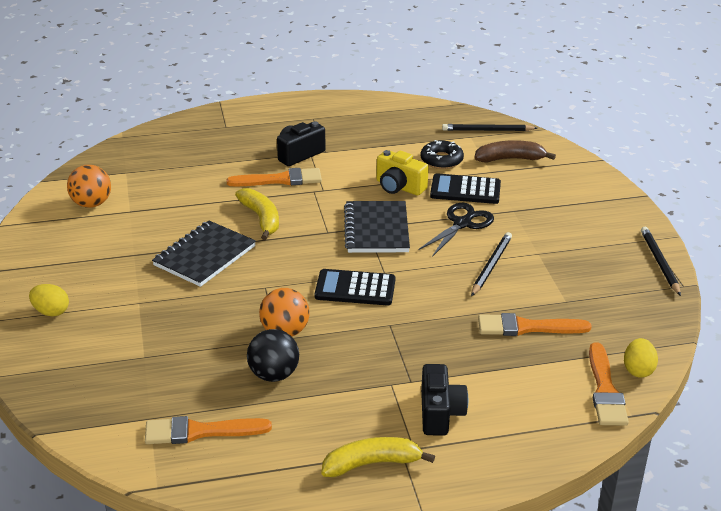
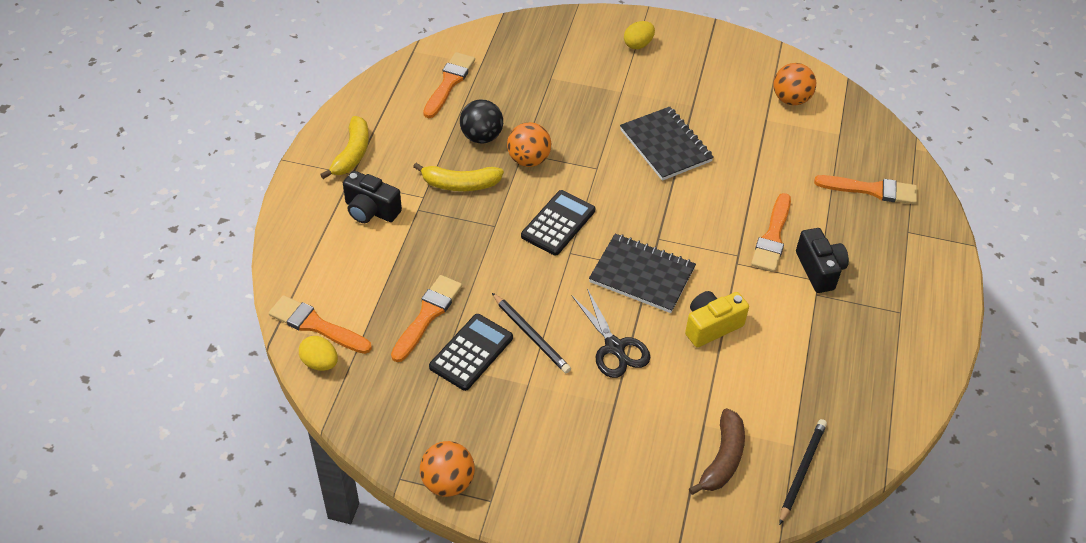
camera: 115 degrees right, 15 degrees up
yellow banana [235,188,279,240] -> yellow banana moved to [413,163,504,191]
black donut [421,140,464,169] -> none
black calculator [430,173,501,204] -> black calculator moved to [429,314,513,391]
black pencil [641,227,681,296] -> orange ball [420,441,475,497]
none -> orange brush [814,175,917,204]

